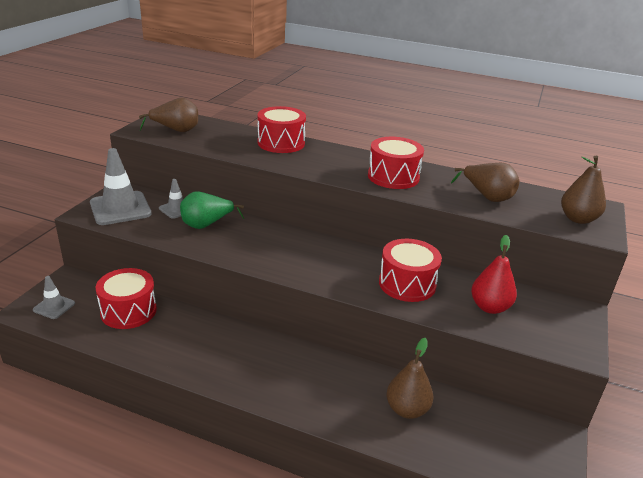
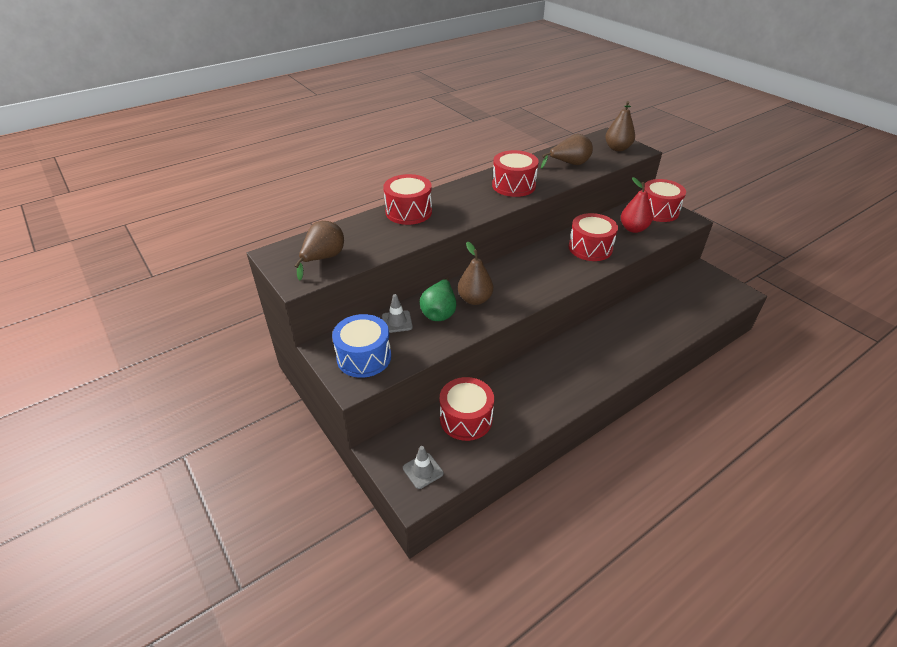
camera: 55 degrees left, 10 degrees up
grey traffic cone [90,148,152,225] -> blue drum [332,314,391,378]
brown pear [386,338,433,419] -> brown pear moved to [458,241,493,305]
none -> red drum [644,179,686,222]

